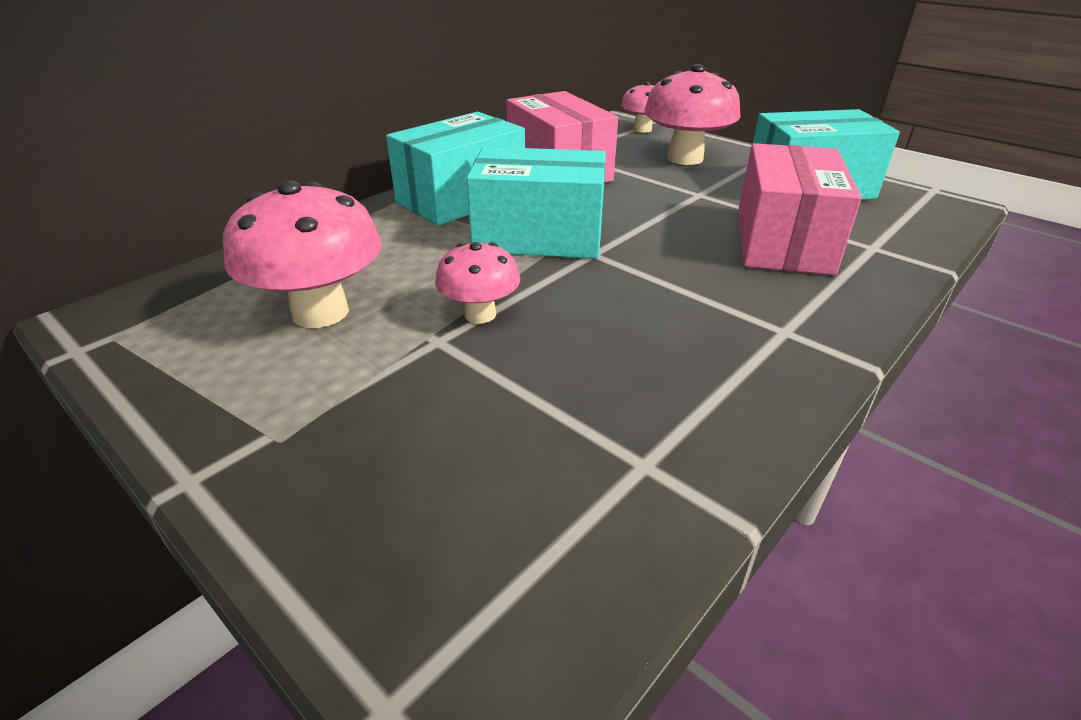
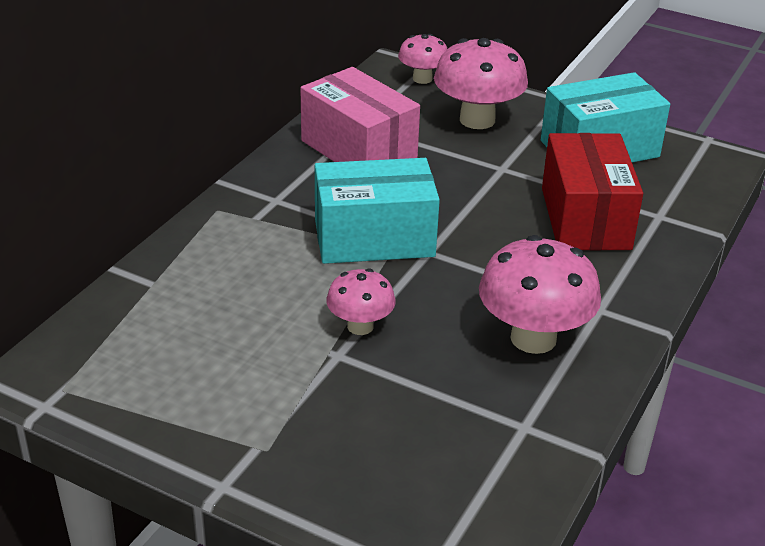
camera: 15 degrees left, 0 degrees up
pink mushroom [223,180,382,328] -> pink mushroom moved to [479,235,601,354]
turquoise box [386,112,525,226] -> none
pink box [738,143,862,275] -> red box [542,133,643,251]

